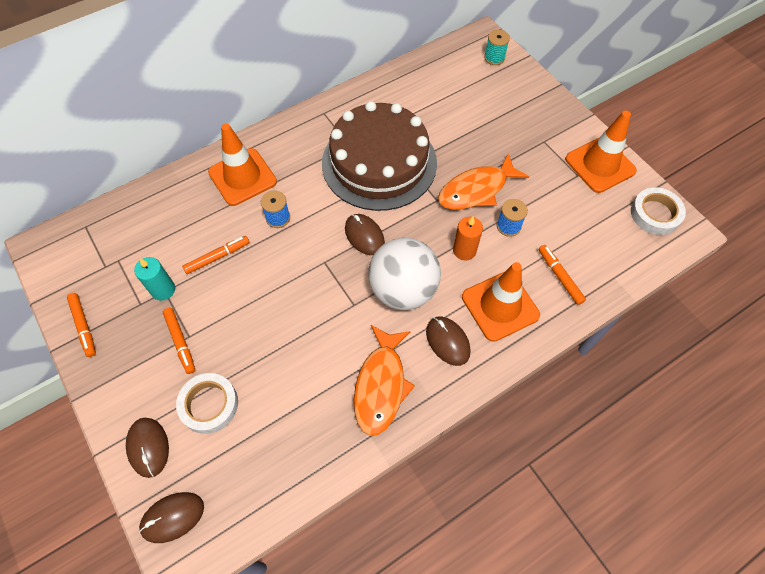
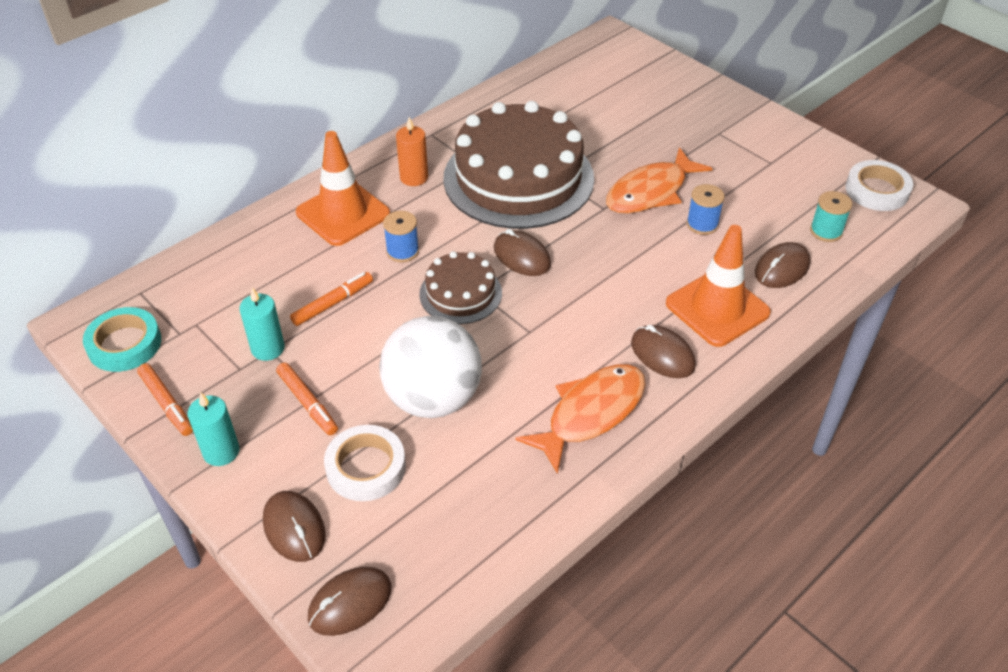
camera: 10 degrees left, 15 degrees down
orange fish [354,325,415,436] -> orange fish turned 135 degrees counterclockwise [515,364,646,474]
white ball [368,238,441,310] -> white ball moved to [379,316,482,418]
orange candle [453,217,483,261] -> orange candle moved to [396,117,428,186]
turquoise spool [484,30,510,65] -> turquoise spool moved to [810,191,852,242]
orange marker [539,245,586,305] -> brown mouse [755,242,810,288]
orange traffic cone [565,111,637,193] -> none
none -> turquoise tape [83,307,161,372]
none -> turquoise candle [188,392,239,466]
none -> brown cake [419,251,502,324]

